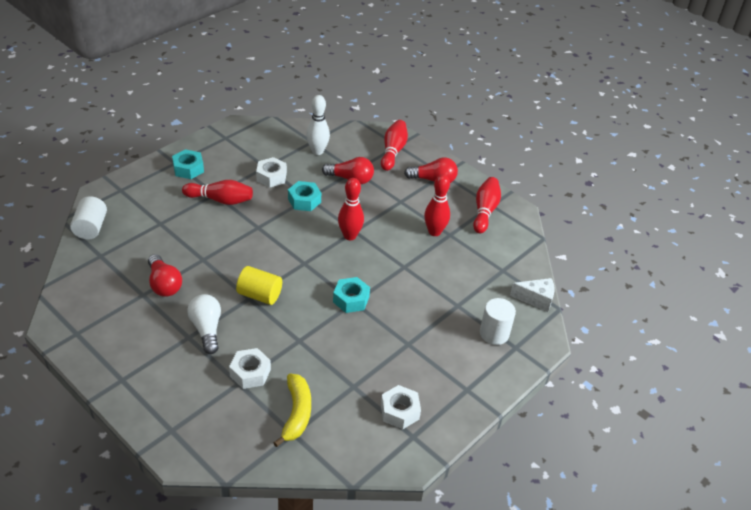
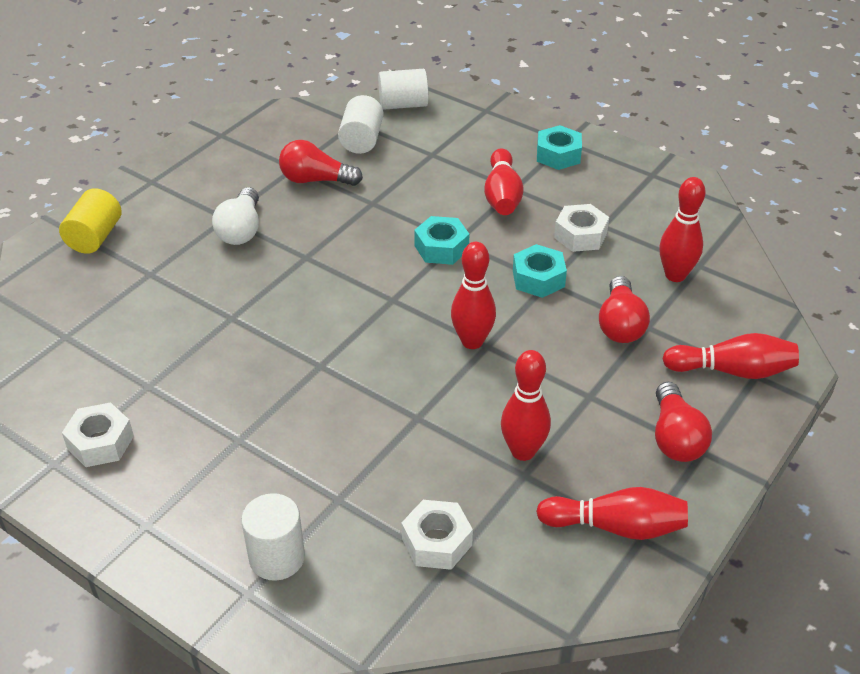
camera: 85 degrees right, 0 degrees up
red light bulb [148,254,182,297] -> red light bulb turned 45 degrees clockwise [279,140,363,186]
white light bulb [187,294,221,354] -> white light bulb turned 120 degrees clockwise [212,187,259,245]
white nut [229,348,271,389] -> white nut moved to [401,500,473,570]
yellow cylinder [236,266,282,305] -> yellow cylinder moved to [59,188,121,254]
yellow banana [274,374,311,447] -> none
white bowling pin [306,95,330,155] -> red bowling pin [660,177,705,282]
turquoise nut [333,277,370,313] -> turquoise nut moved to [414,216,469,265]
white cheese [510,278,554,312] -> none
none -> white cylinder [338,95,383,154]

